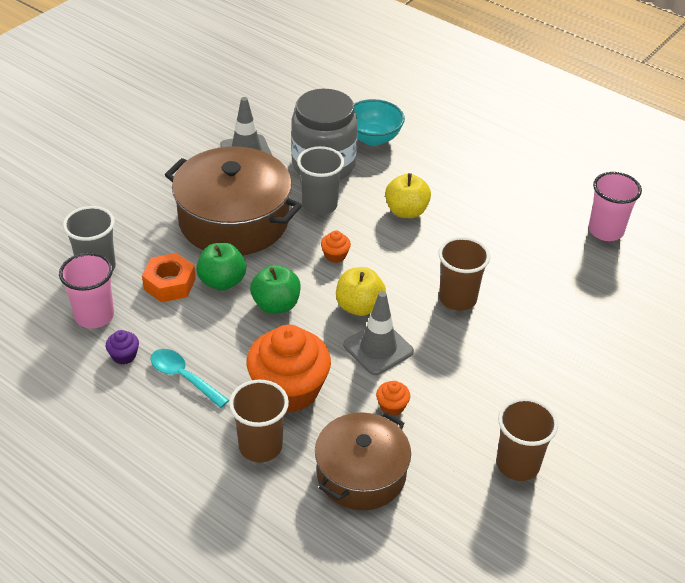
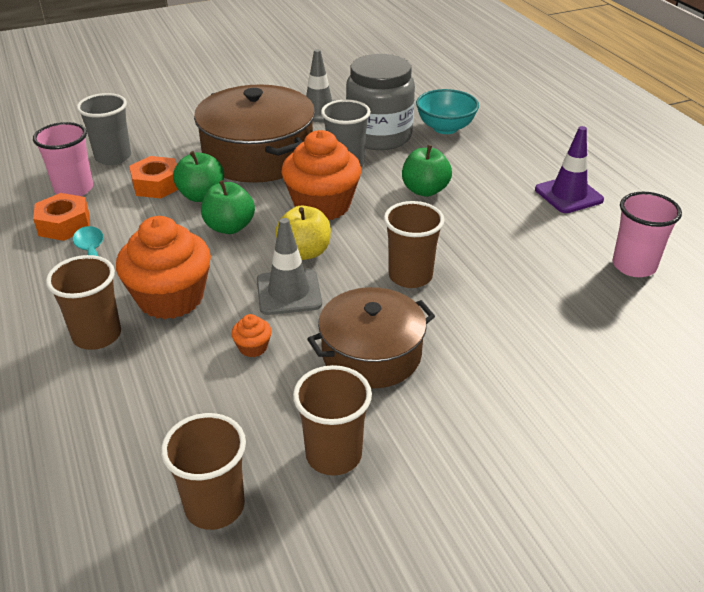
camera: 30 degrees right, 5 degrees down
purple cupcake [106,330,139,365] -> orange nut [33,193,89,241]
brown pot [315,412,411,510] -> brown pot moved to [307,287,435,388]
orange cupcake [321,231,351,263] -> orange cupcake [281,130,361,220], size x2.45
yellow apple [385,173,431,218] -> green apple [402,145,452,197]
none -> brown cup [161,413,246,530]
none -> purple traffic cone [535,126,604,213]

